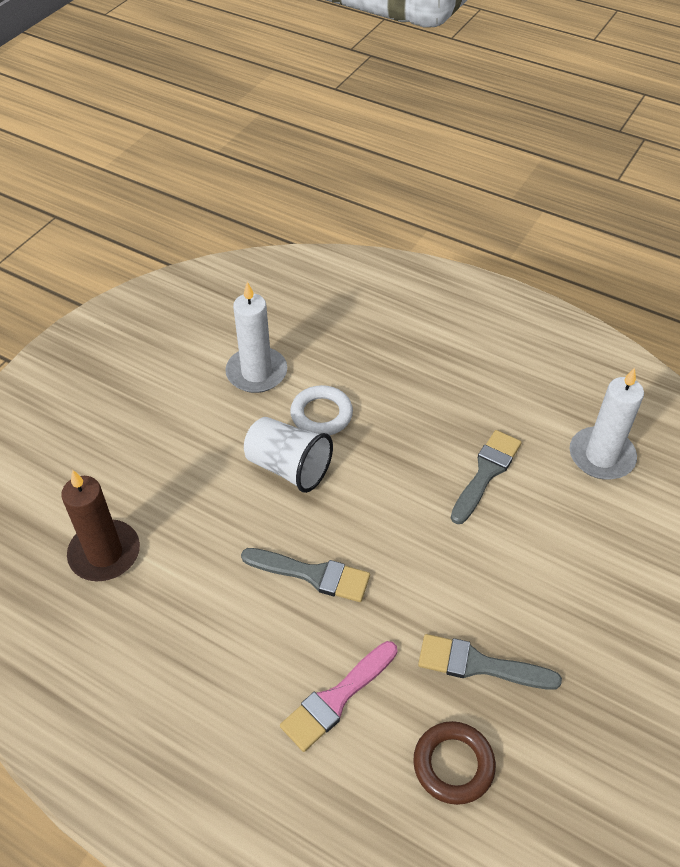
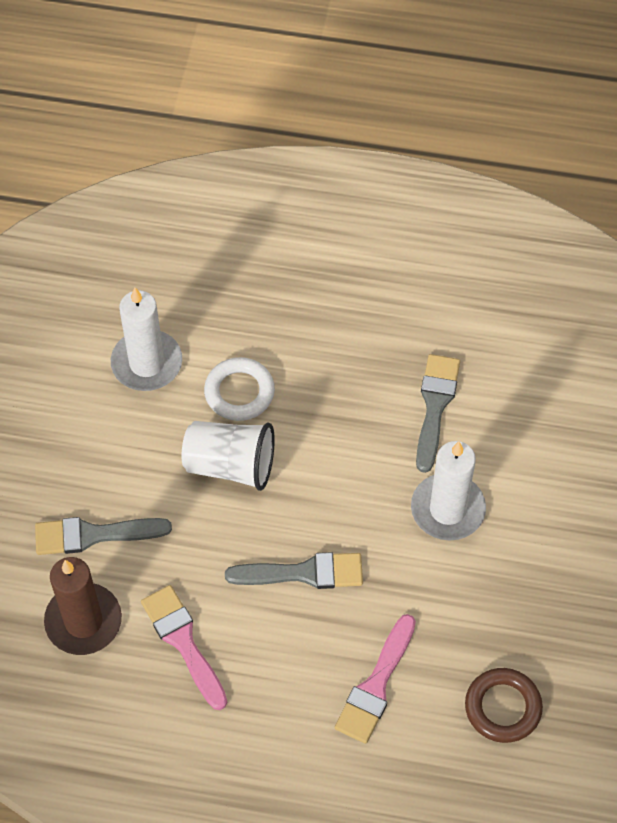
camera: 20 degrees left, 10 degrees up
grey brush [418,634,562,690] -> grey brush moved to [35,517,172,555]
white candle [570,368,644,480] -> white candle moved to [411,441,486,540]
none -> pink brush [141,585,227,710]

